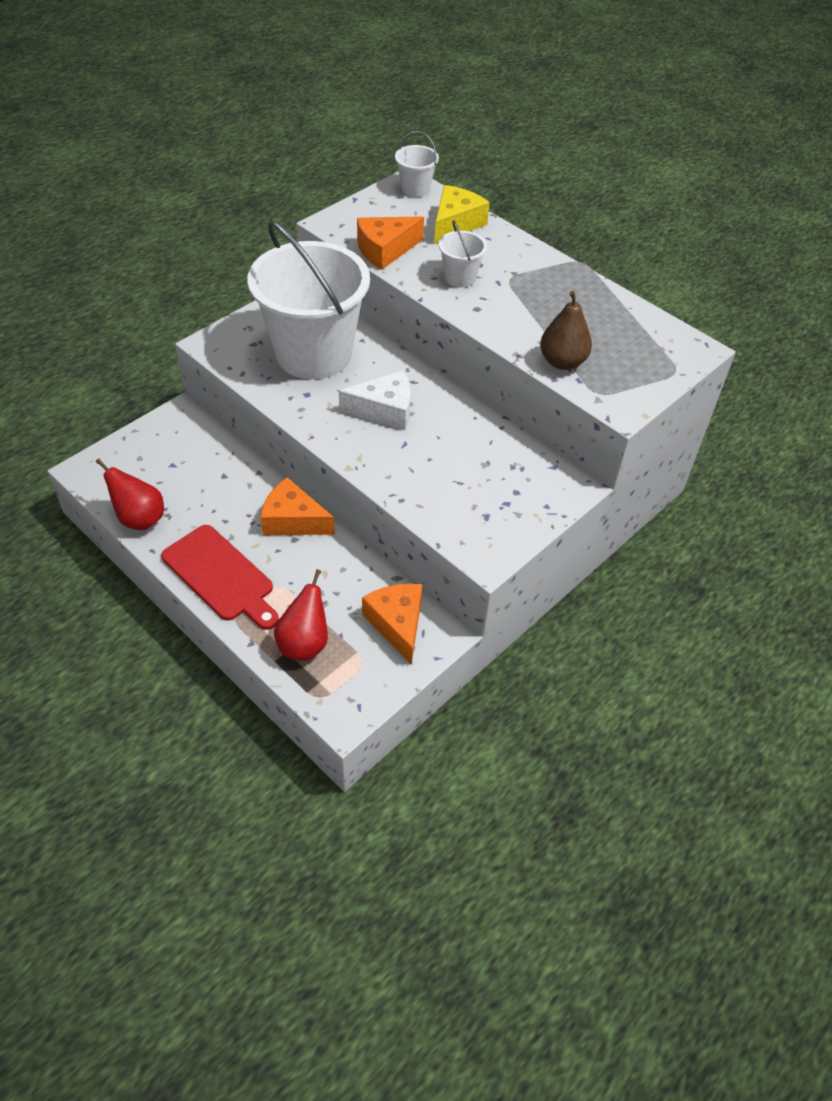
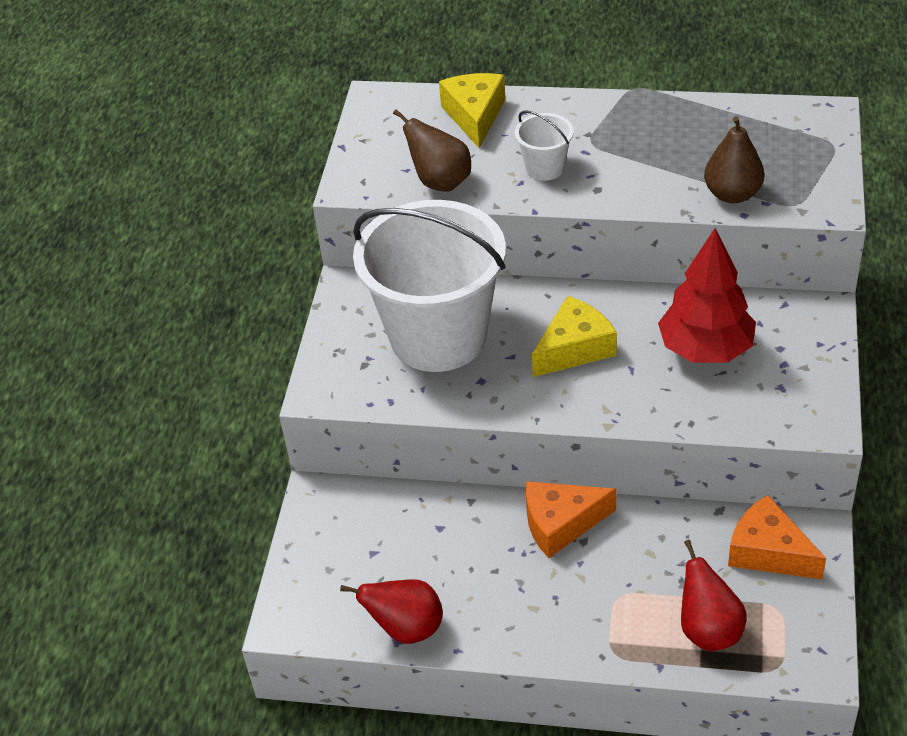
camera: 30 degrees left, 5 degrees down
red cutting board [161,525,279,630] -> none
white cheese [339,370,411,430] -> yellow cheese [532,296,617,377]
orange cheese [357,216,424,270] -> brown pear [393,109,471,192]
white bucket [395,131,439,197] -> none
none -> red tree [658,228,756,363]

